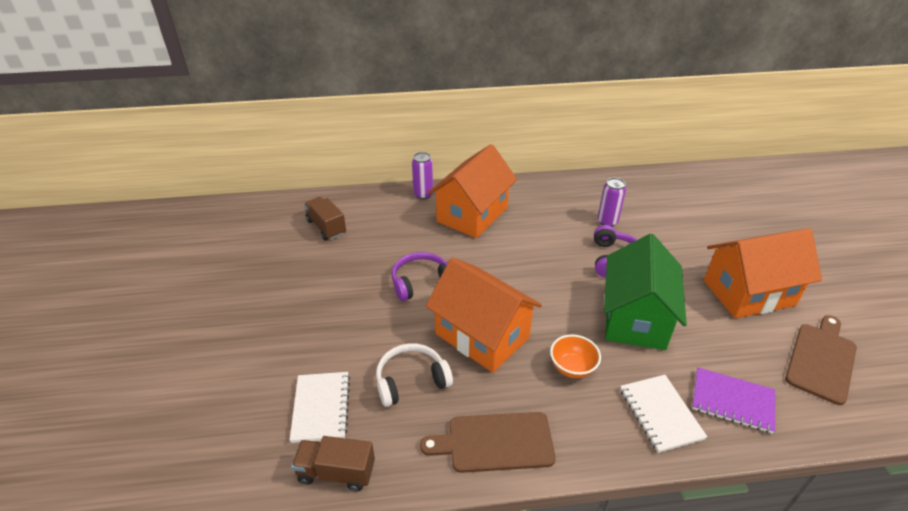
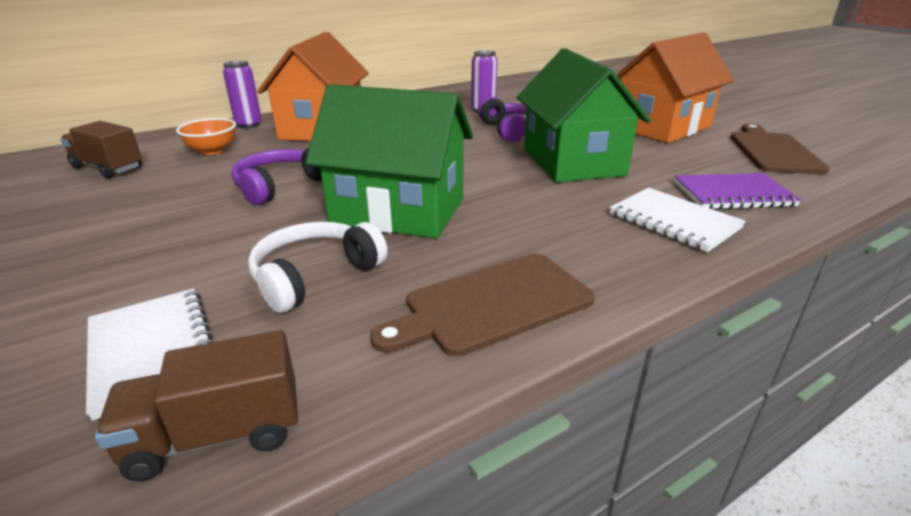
camera: 25 degrees left, 10 degrees down
orange house [426,258,542,373] -> green house [305,84,473,238]
orange bowl [550,334,601,378] -> orange bowl moved to [176,118,236,155]

